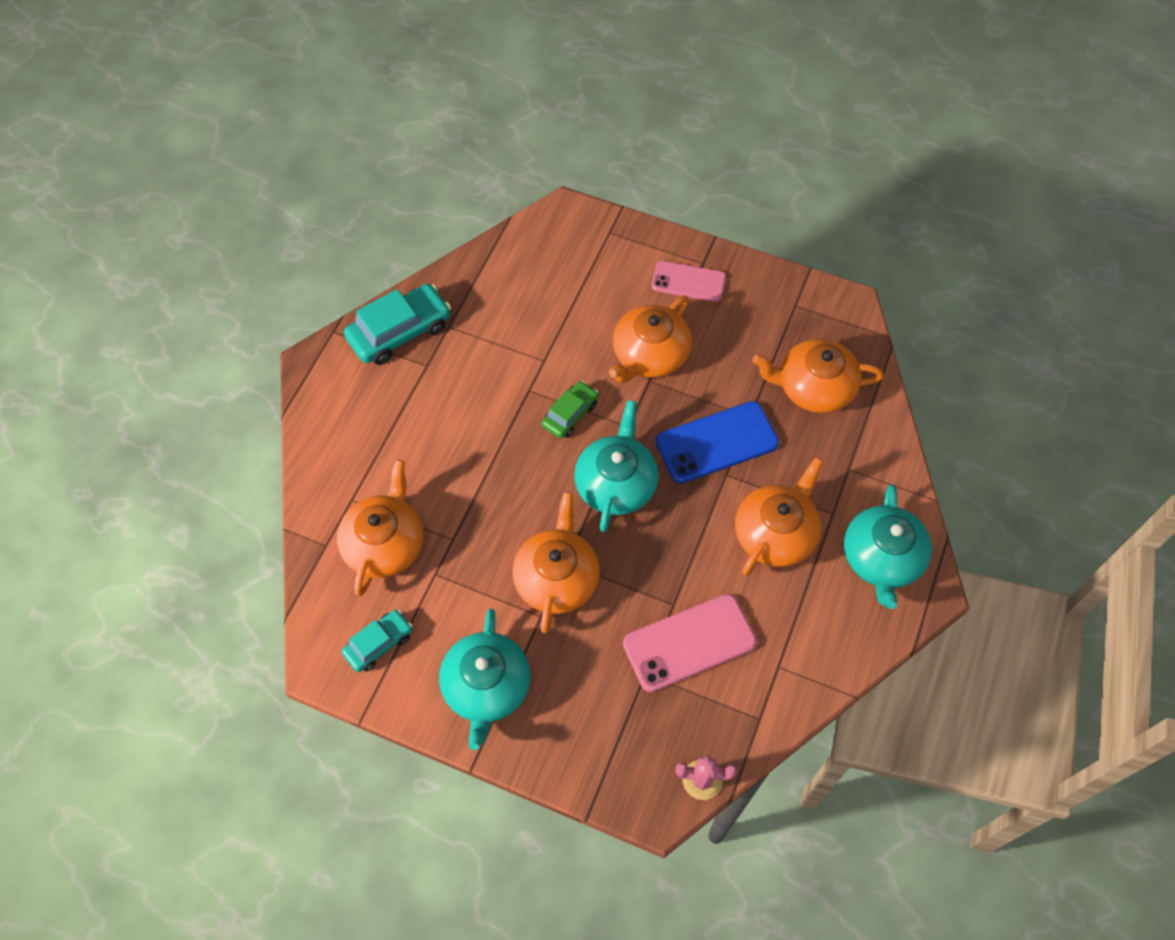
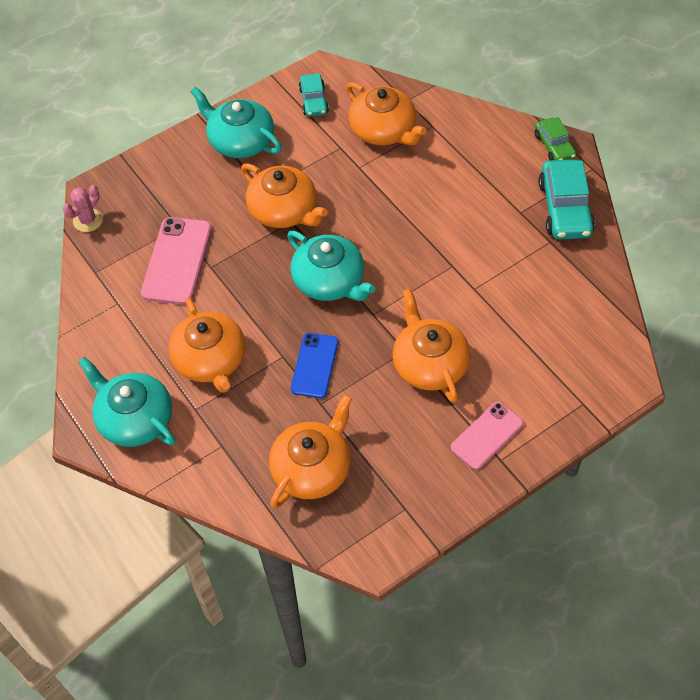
camera: 125 degrees right, 5 degrees down
green car [542,381,598,439] -> green car moved to [535,117,576,160]
blue phone [656,401,779,483] -> blue phone [291,333,338,398], size x0.66

